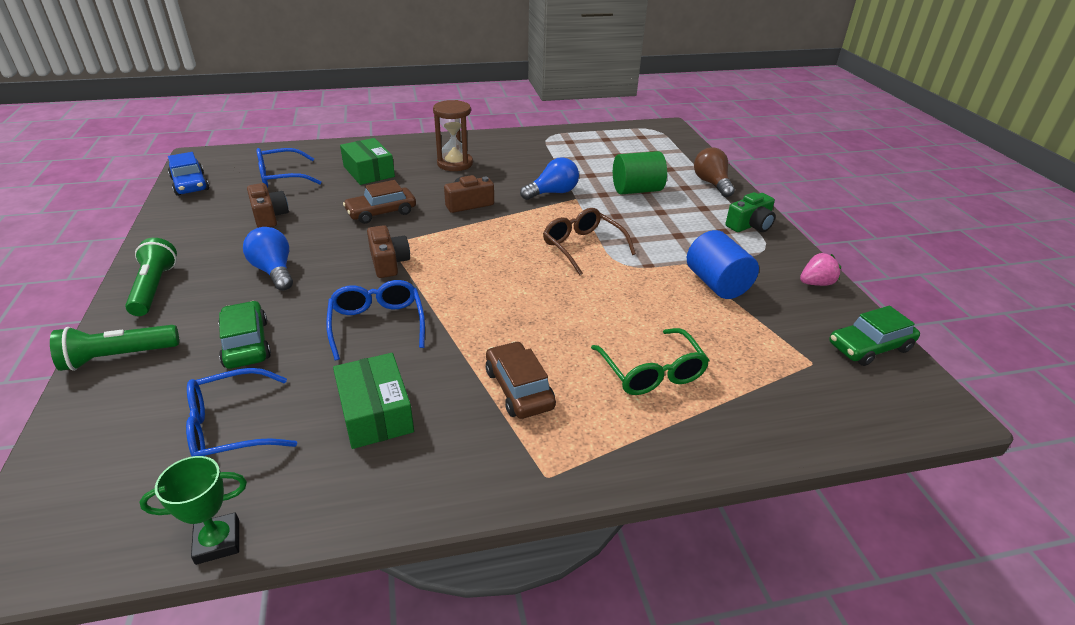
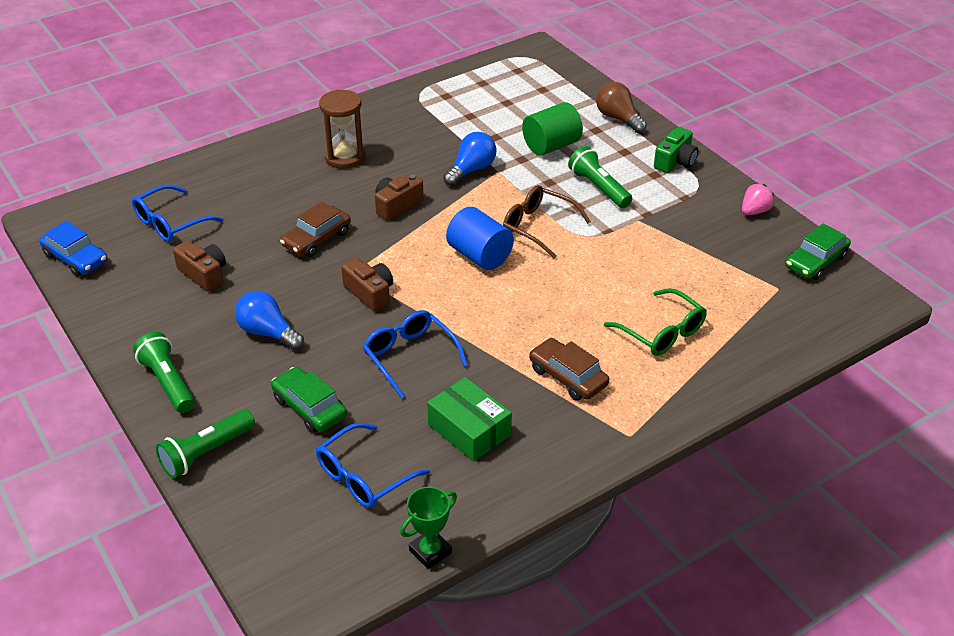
camera: 20 degrees left, 5 degrees up
green box [340,138,395,185] -> none
blue cylinder [687,230,759,299] -> blue cylinder moved to [446,207,514,270]
none -> green flashlight [568,146,632,208]

